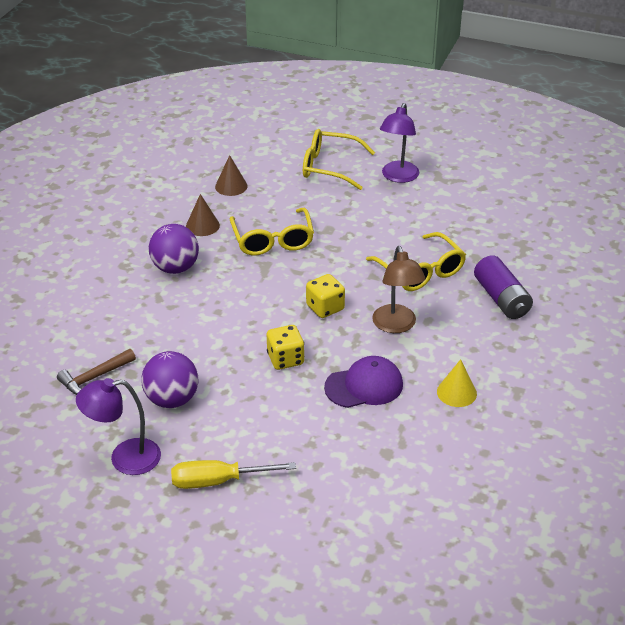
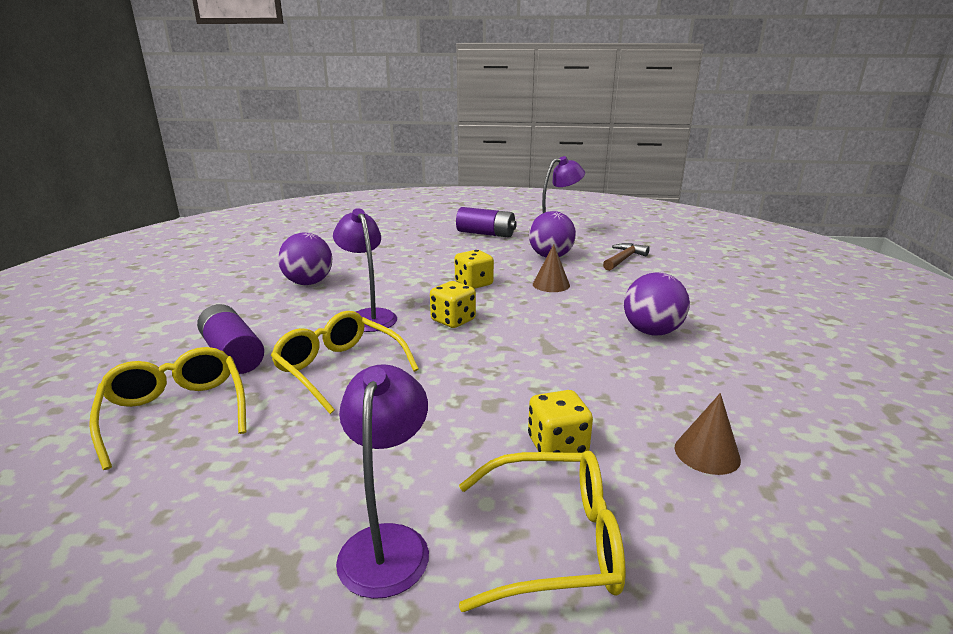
camera: 165 degrees right, 15 degrees down
yellow screwdriver [171,460,296,489] -> purple battery [456,207,517,238]
brown cone [186,194,220,236] -> brown cone moved to [533,244,570,292]
yellow glasses [230,208,314,255] -> yellow glasses moved to [89,347,246,470]
purple cap [324,356,403,408] -> none
brown lamp [372,246,426,333] -> purple lamp [333,208,397,332]
yellow cone [437,359,477,407] -> purple ball [278,233,332,285]
none -> yellow dice [528,390,593,453]

